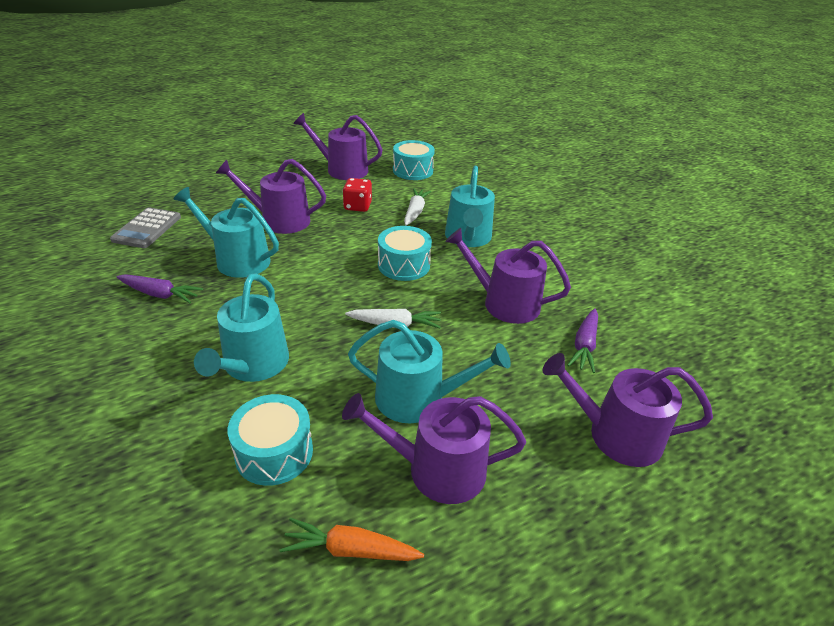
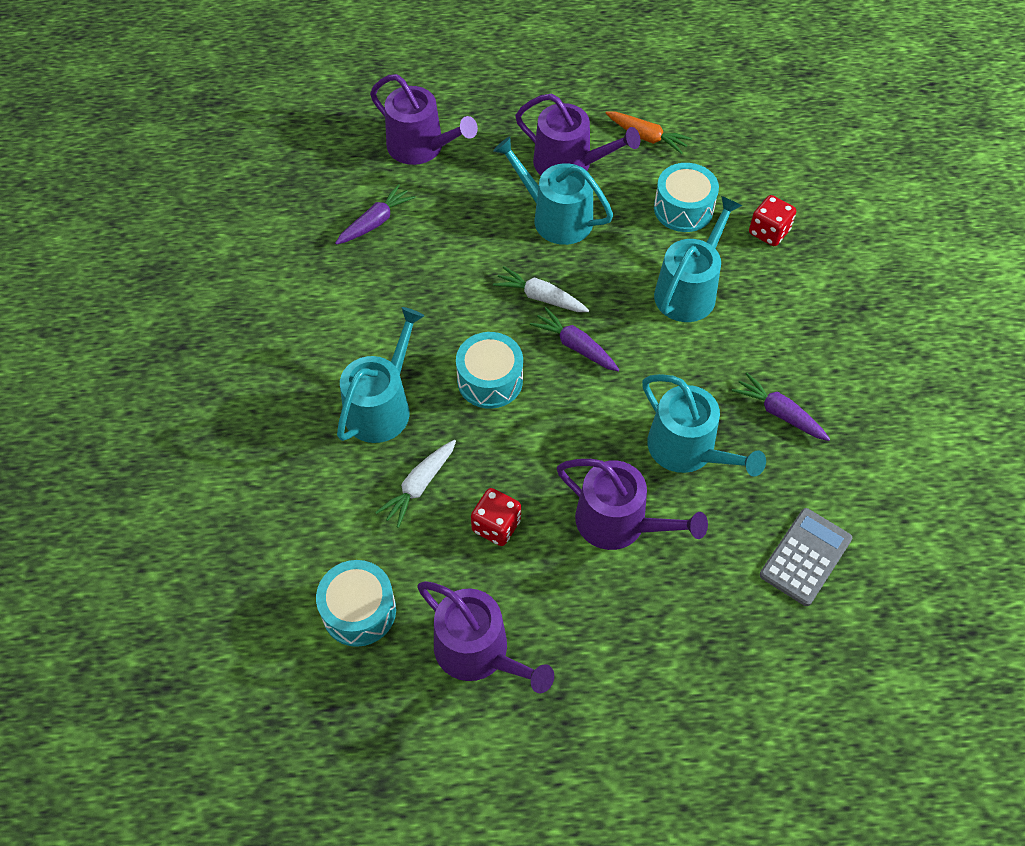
camera: 155 degrees left, 20 degrees up
purple watering can [446,228,571,324] -> none
none -> purple carrot [530,307,619,371]
none -> red dice [749,195,796,246]

